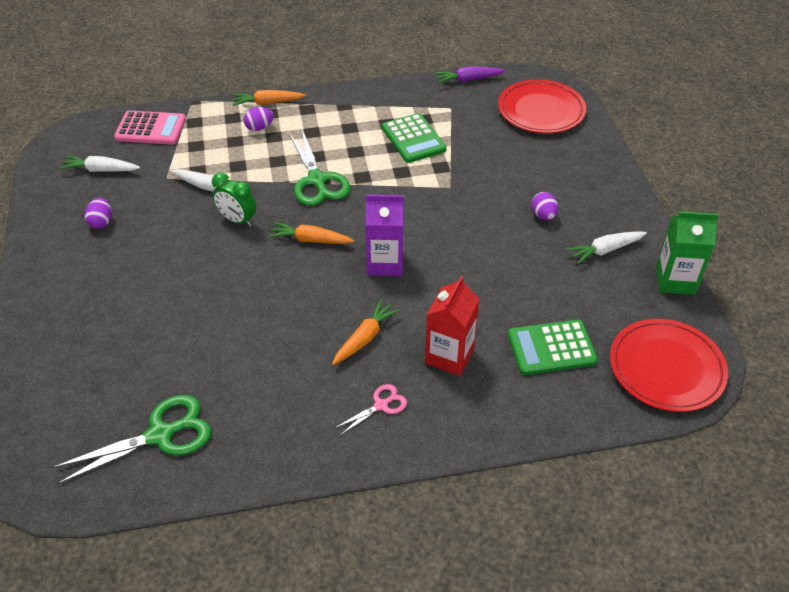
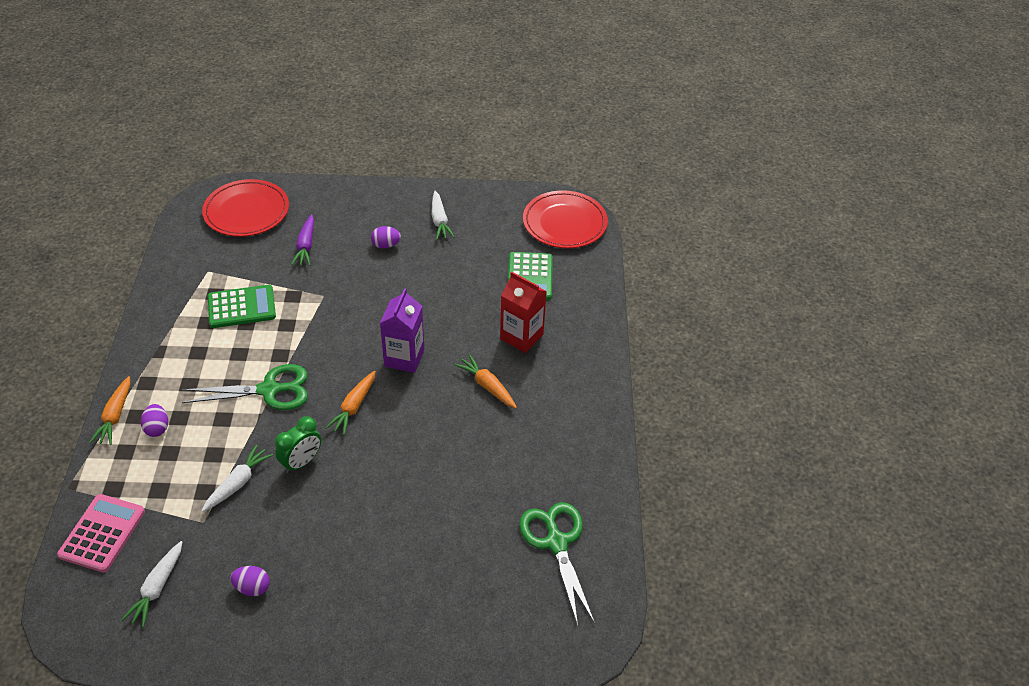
camera: 80 degrees left, 0 degrees up
pink scissors [335,384,407,435] -> none
purple carrot [434,67,505,84] -> purple carrot moved to [291,214,314,266]
green carton [656,211,719,295] -> none

